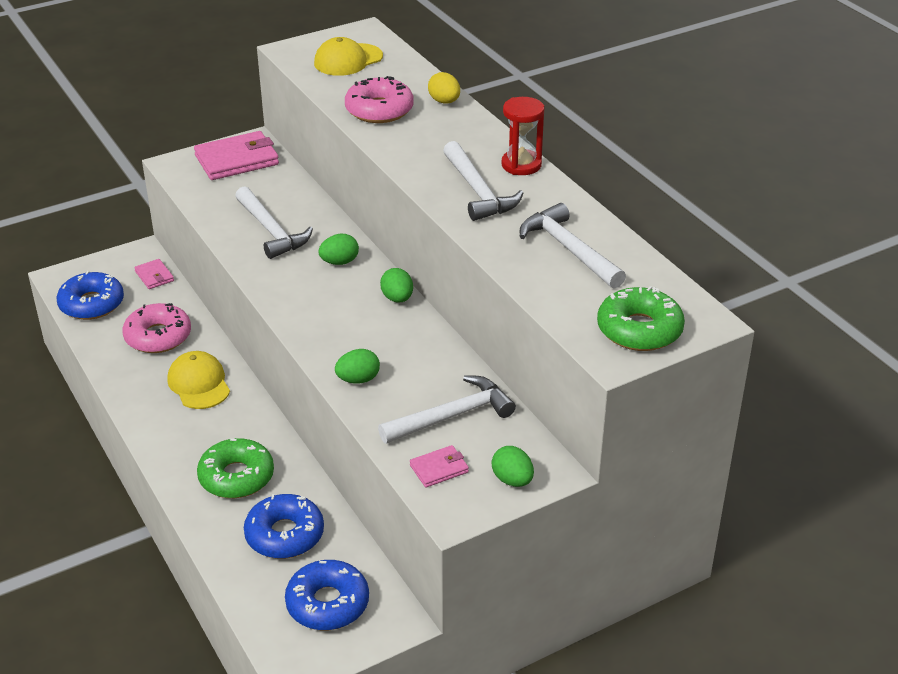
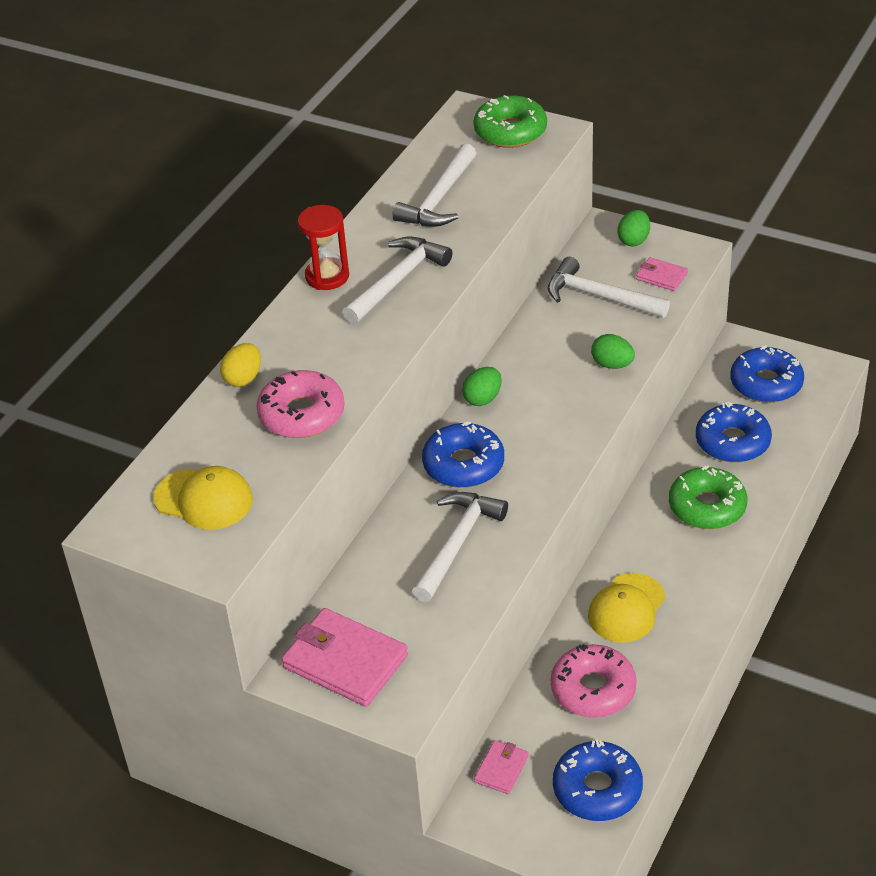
camera: 120 degrees left, 5 degrees up
green egg [318,234,359,265] -> blue donut [422,421,504,488]

